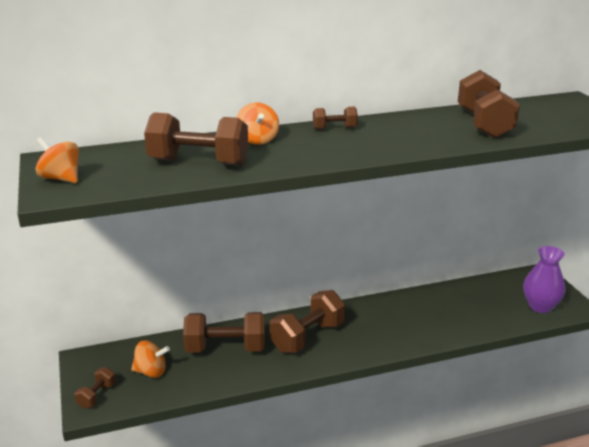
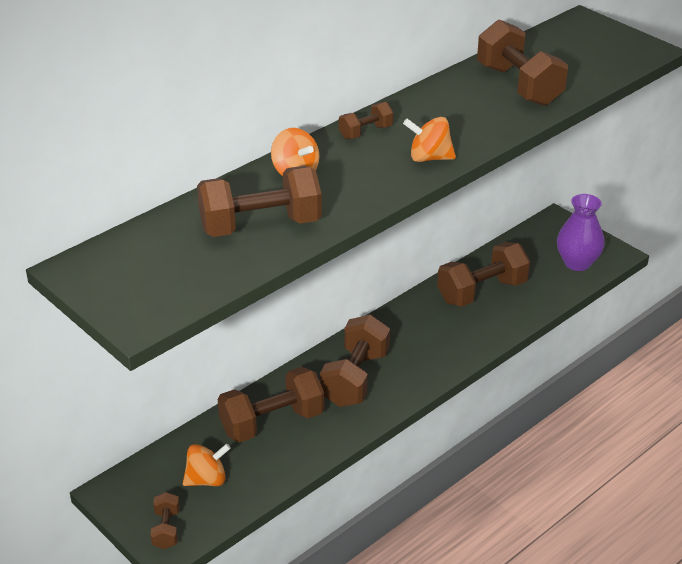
camera: 25 degrees left, 10 degrees up
orange spinning top [36,137,79,183] -> orange spinning top moved to [403,117,456,162]
none -> brown dumbbell [437,242,530,307]

